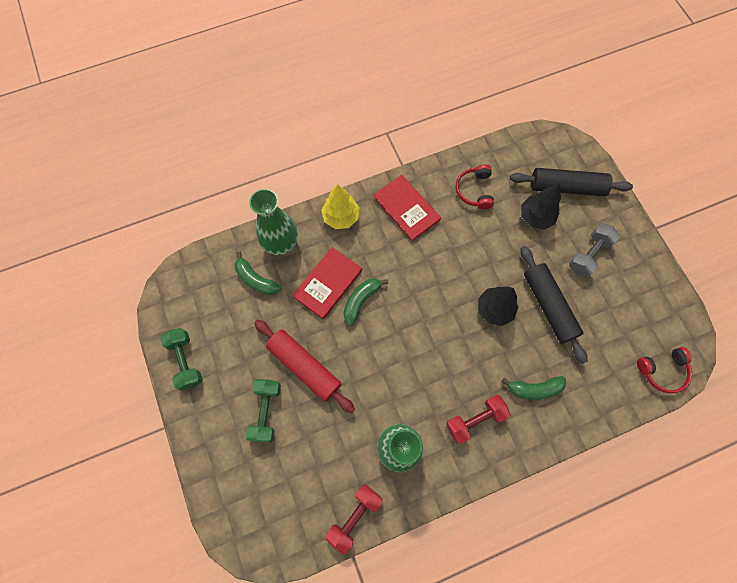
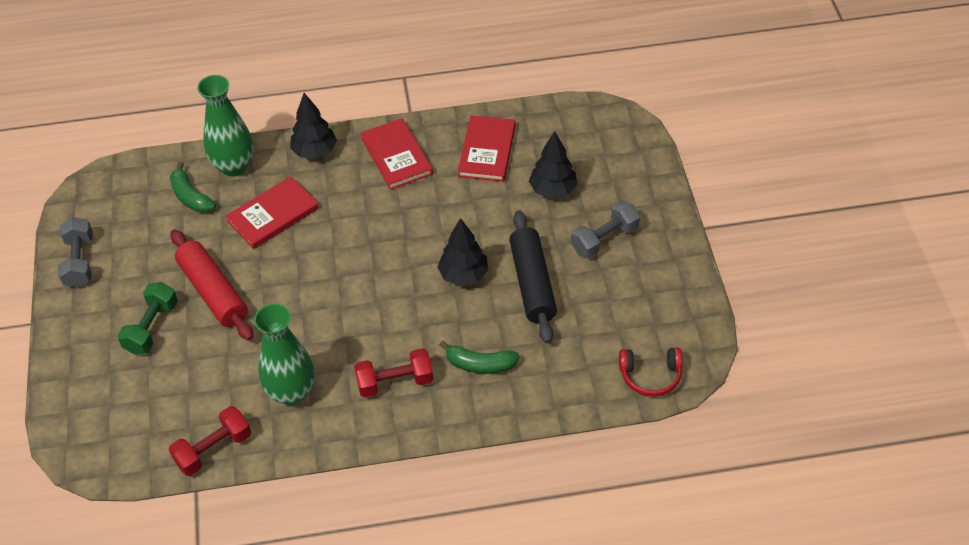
camera: 15 degrees right, 20 degrees down
green dumbbell [160,328,203,391] -> grey dumbbell [58,217,93,288]
yellow tree [321,184,360,229] -> black tree [290,93,337,159]
green banana [343,278,389,326] -> none
red headphones [456,164,494,209] -> red book [458,115,515,182]
black rolling pin [510,168,633,196] -> none

